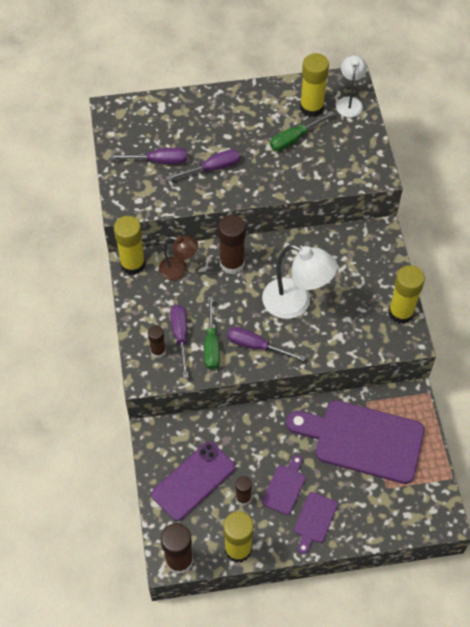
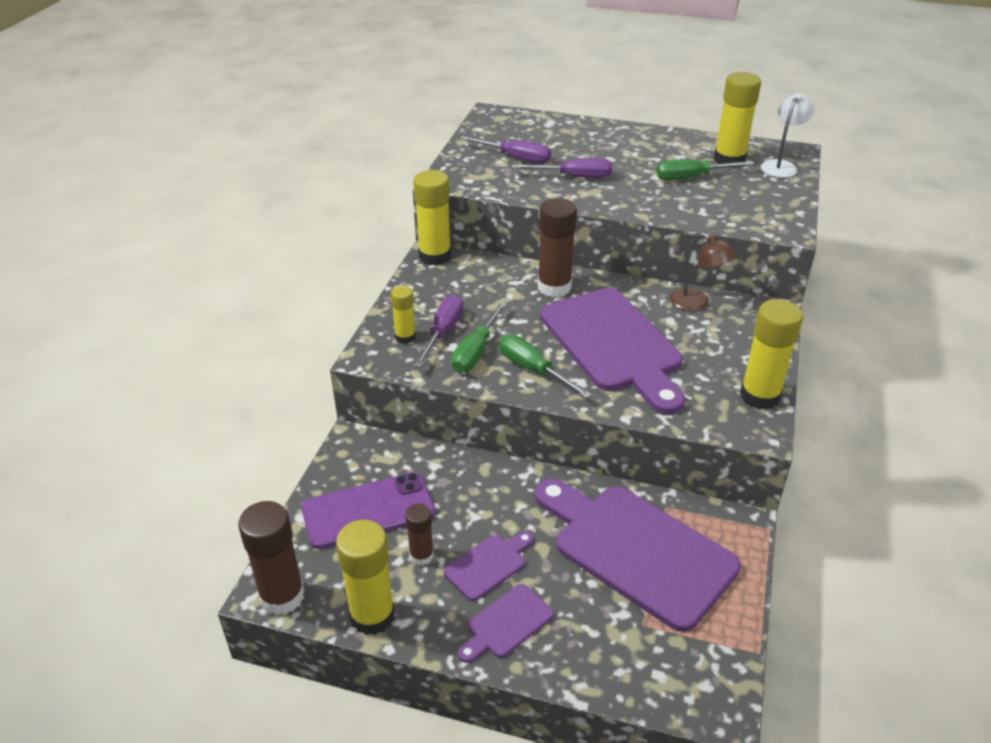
camera: 25 degrees right, 20 degrees down
brown glue stick [148,325,166,358] -> yellow glue stick [391,286,416,344]
brown lamp [159,235,198,280] -> brown lamp moved to [670,233,736,311]
purple screwdriver [227,327,306,361] -> green screwdriver [499,335,592,399]
white lamp [262,244,338,319] -> purple cutting board [540,288,685,414]

